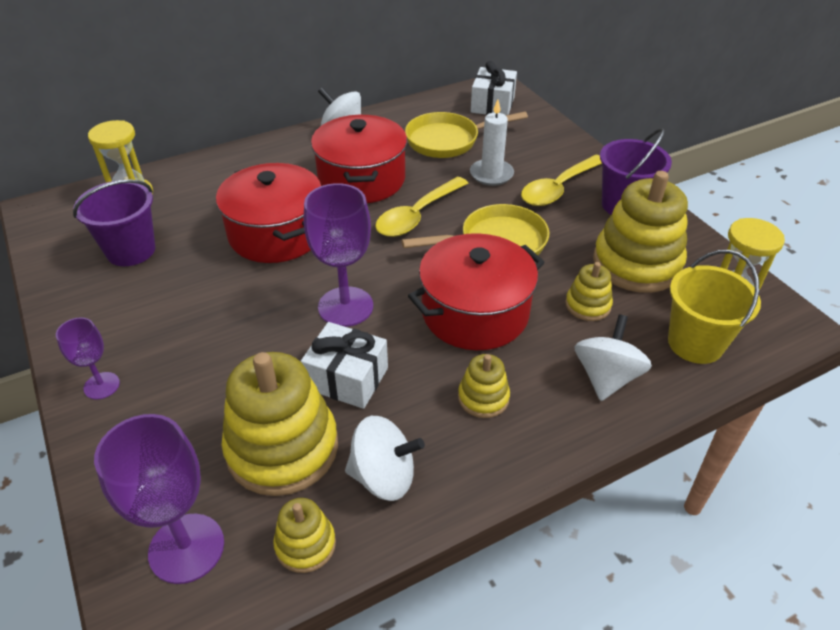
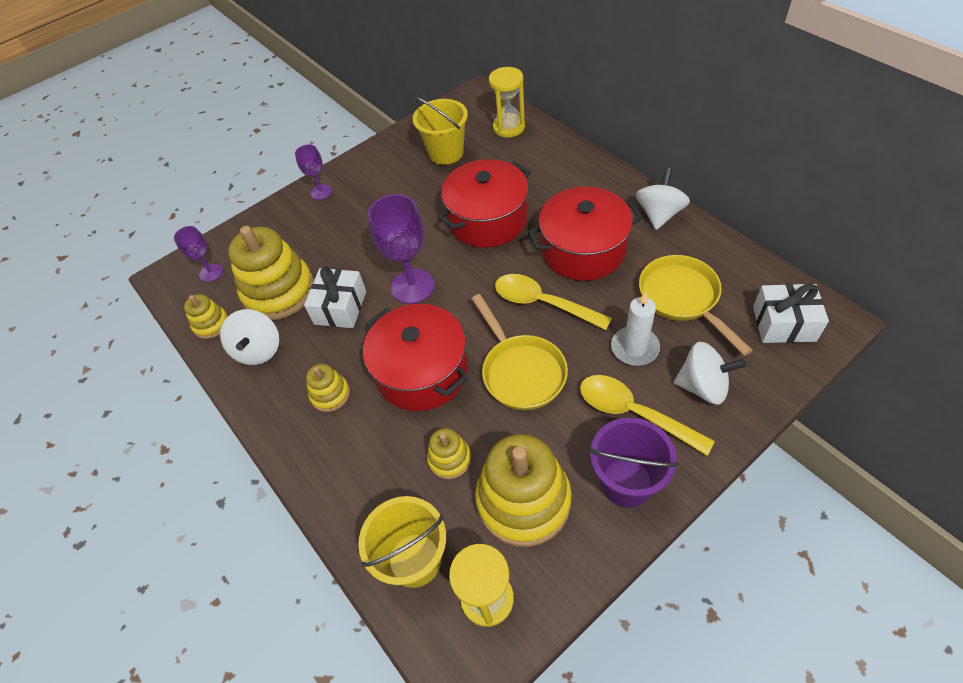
camera: 85 degrees right, 10 degrees up
purple bucket [73,179,155,266] -> yellow bucket [413,97,468,165]
purple goblet [94,414,224,584] -> purple goblet [174,226,223,282], size x0.56
white spinning top [574,314,652,401] -> white spinning top moved to [674,342,746,405]

